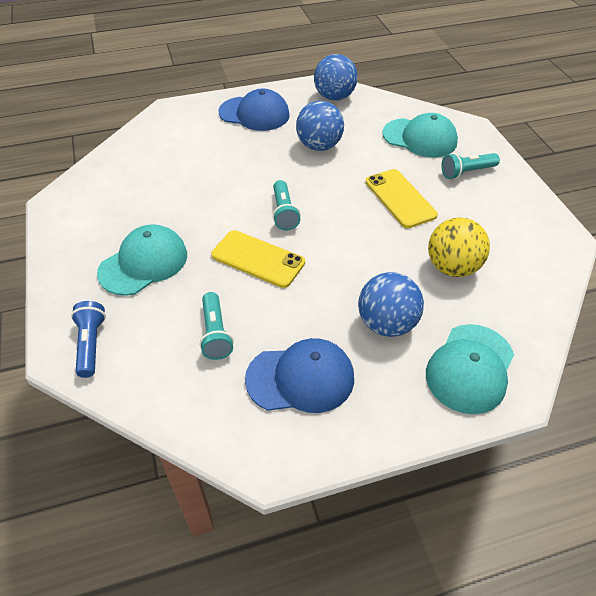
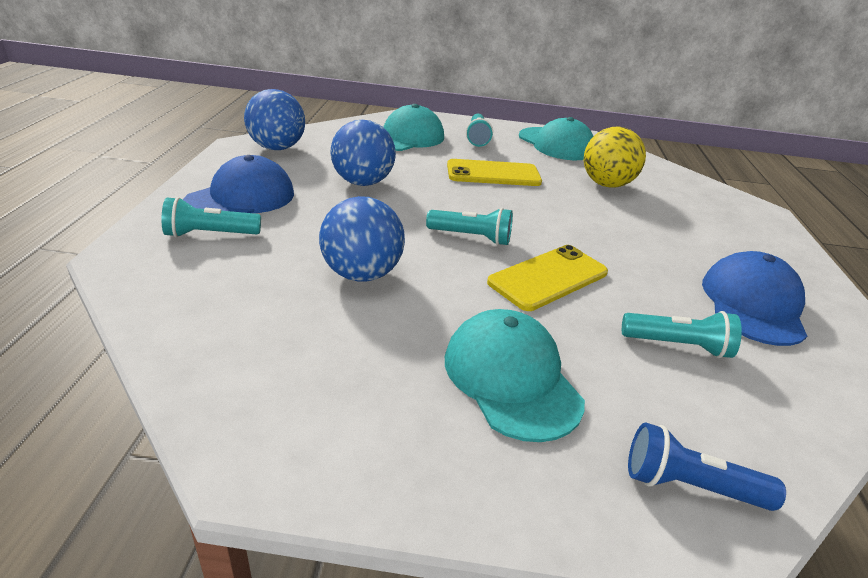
camera: 70 degrees left, 15 degrees down
blue ball [358,272,424,337] -> blue ball moved to [319,196,405,282]
turquoise cap [426,324,514,414] -> turquoise cap moved to [519,117,593,160]
none -> turquoise flashlight [162,197,261,238]

